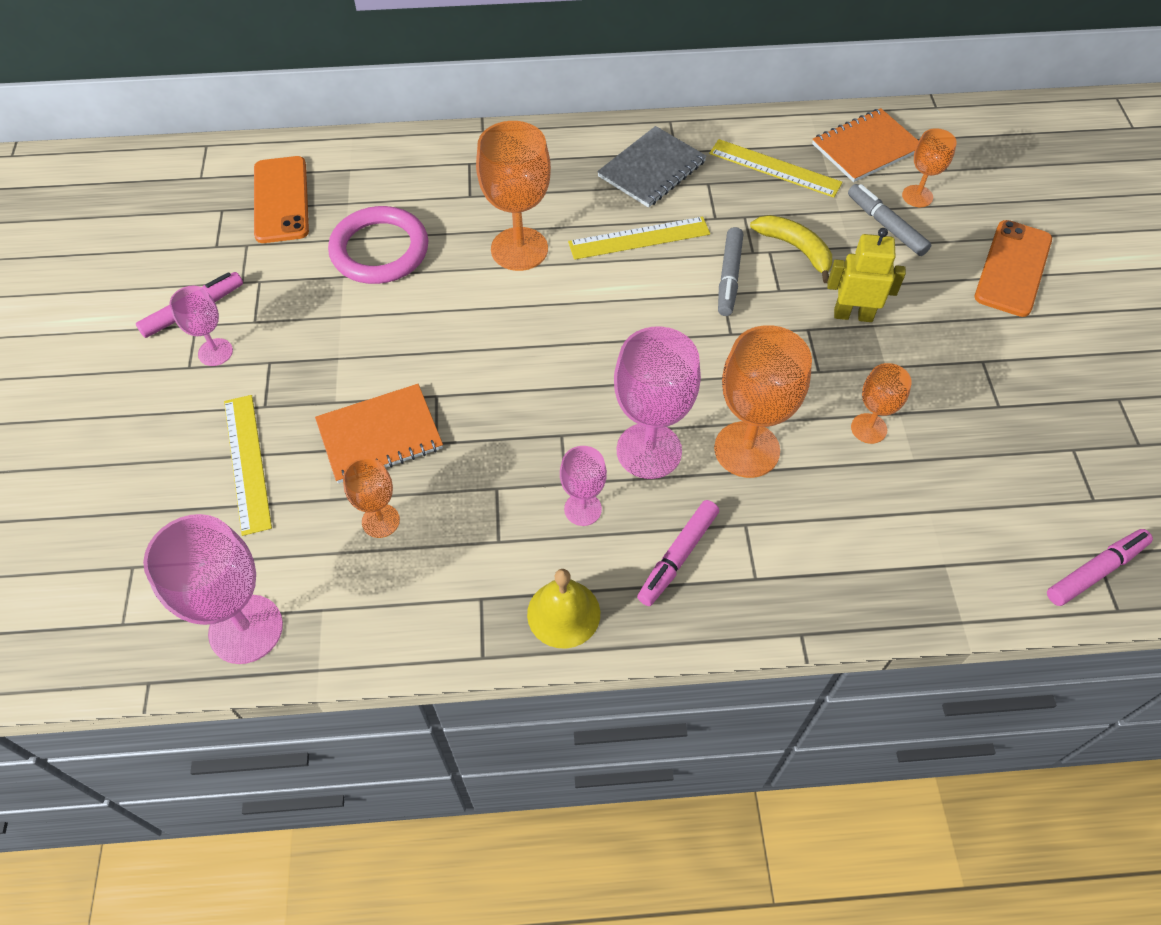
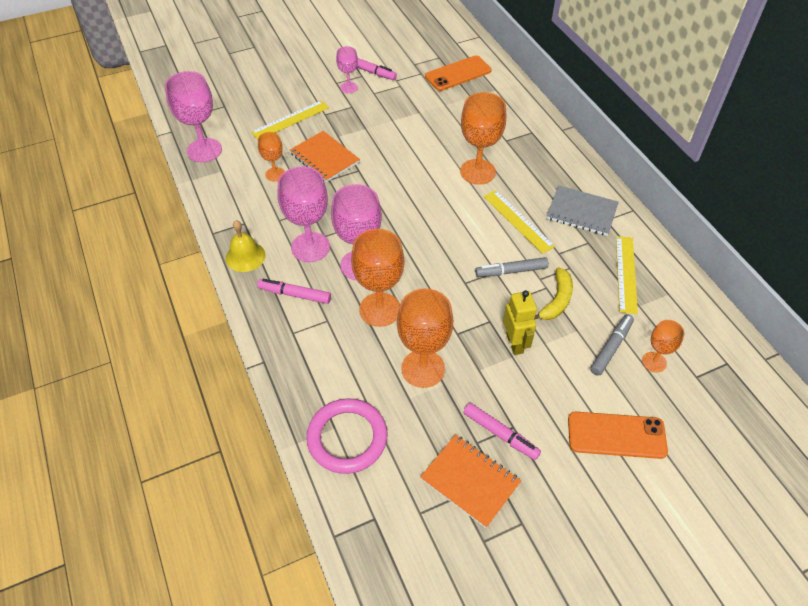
camera: 70 degrees right, 5 degrees down
pink ring [328,206,428,284] -> pink ring moved to [306,398,388,474]
pink goblet [560,446,607,526] -> pink goblet [278,166,330,262], size x1.81
orange notebook [812,108,918,182] -> orange notebook moved to [420,435,521,528]
orange goblet [851,363,912,444] -> orange goblet [397,288,453,388], size x1.81
pink marker [1047,529,1153,606] -> pink marker moved to [463,403,541,460]

